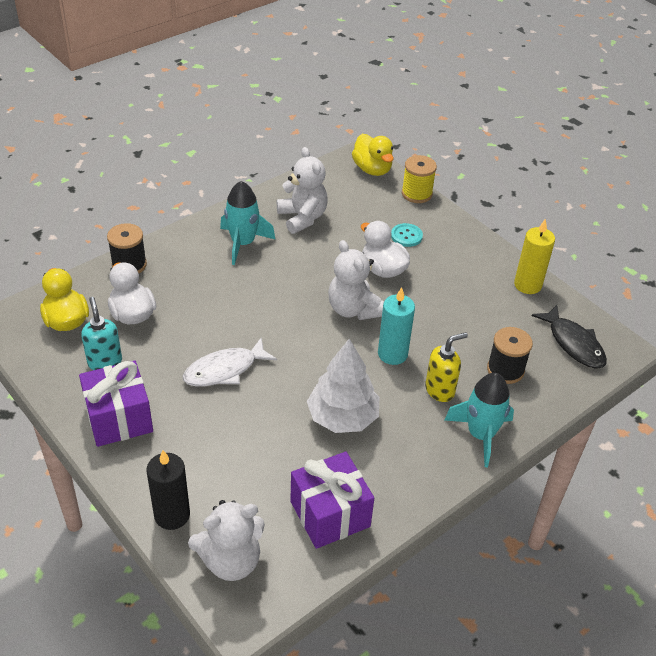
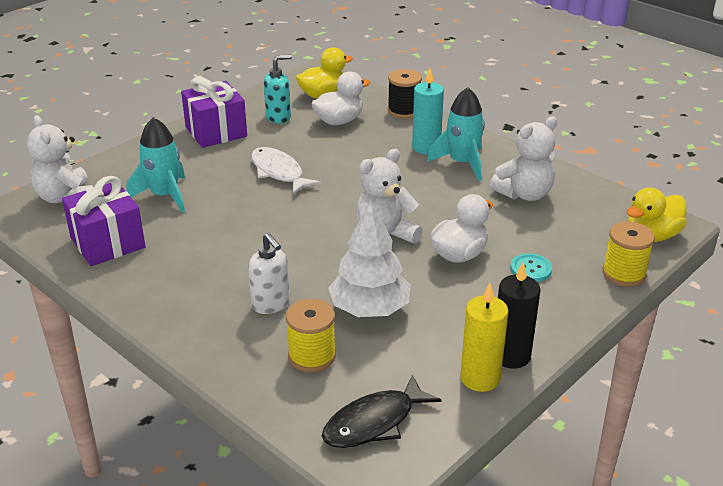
camera: 85 degrees right, 10 degrees down
black candle [147,450,190,530] -> black candle moved to [498,262,541,369]
white tree [307,339,379,433] -> white tree moved to [328,201,411,317]
turquoise candle [378,287,415,365] -> turquoise candle moved to [412,68,444,154]
yellow soap dispenser [425,332,468,402] -> white soap dispenser [248,233,290,314]
turquoise rocket [445,373,514,467] -> turquoise rocket moved to [126,117,185,213]
black spool [487,327,533,384] -> yellow spool [286,299,336,372]

